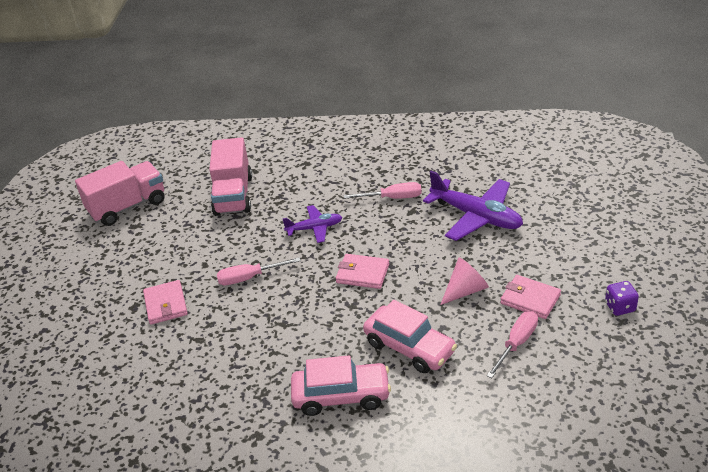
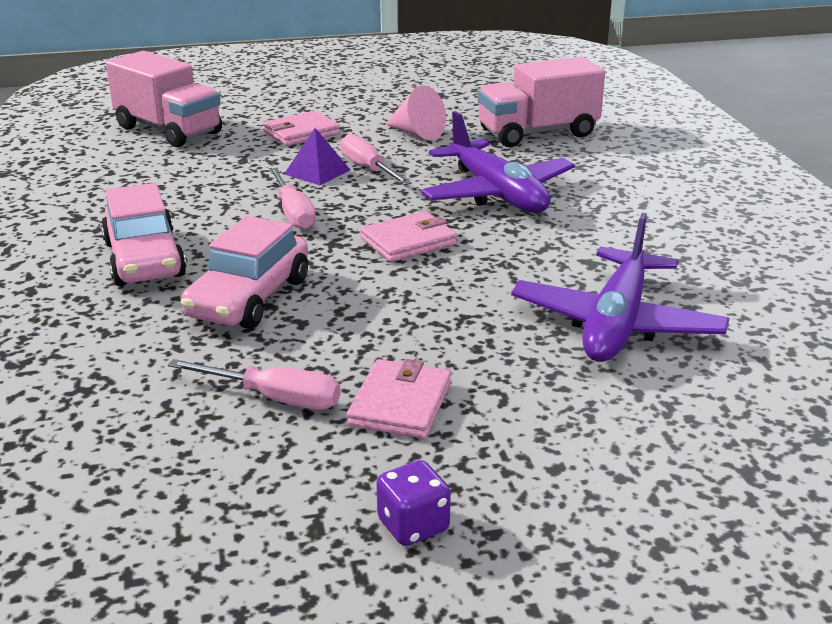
camera: 70 degrees right, 10 degrees down
pink truck [75,161,165,226] -> pink truck moved to [106,51,222,147]
purple plane [283,205,342,243] -> purple plane [421,111,575,213], size x1.77
pink wallet [336,254,389,289] -> pink wallet turned 60 degrees clockwise [360,211,457,262]
pink screwdriver [344,182,422,199] -> pink screwdriver moved to [270,168,316,230]
pink cone [440,257,489,305] -> pink cone moved to [386,85,446,140]
none -> purple pyramid [284,128,350,185]

